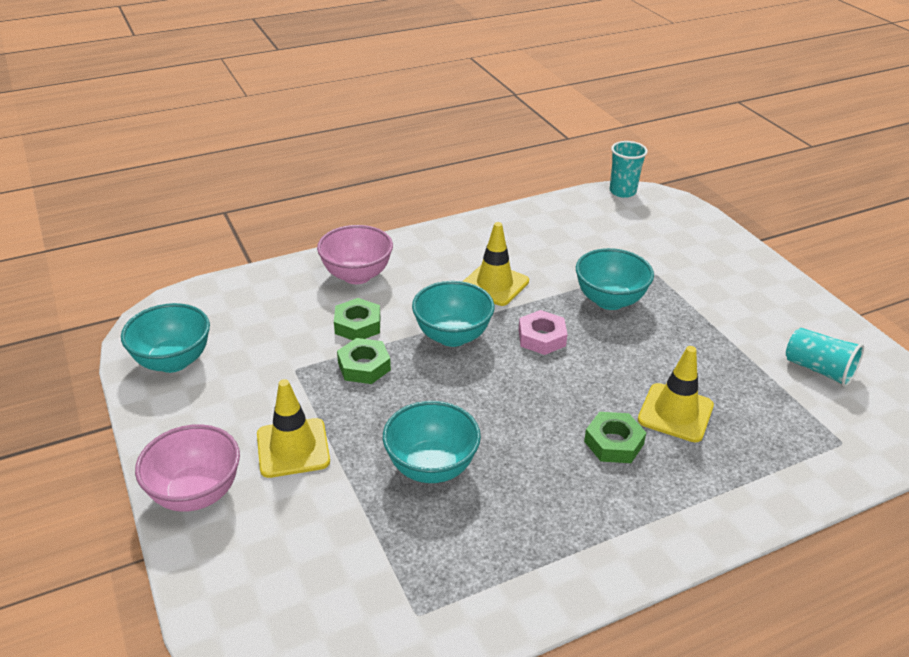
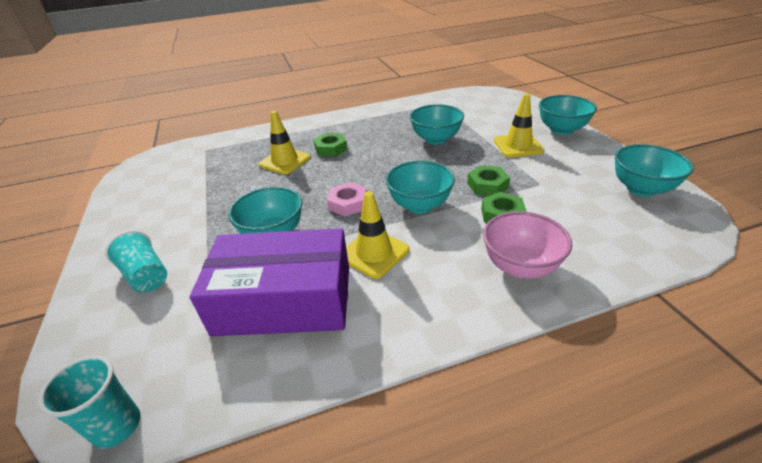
camera: 170 degrees left, 0 degrees up
pink bowl [135,424,240,512] -> turquoise bowl [539,95,597,135]
turquoise cup [786,328,864,387] -> turquoise cup moved to [105,231,167,293]
none -> purple box [190,228,349,337]

